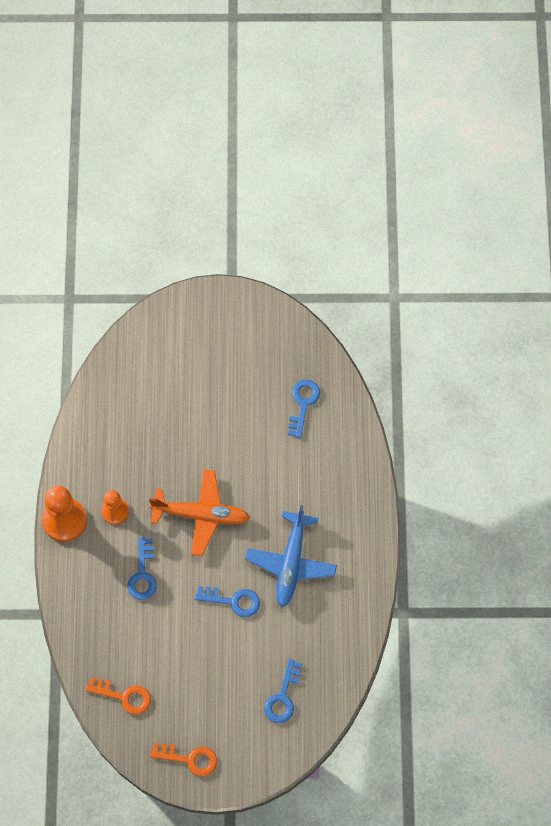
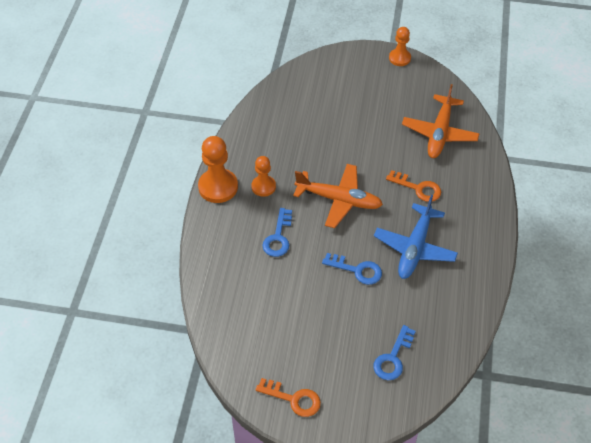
camera: 10 degrees right, 15 degrees down
orange key [86,677,151,715] -> orange key moved to [386,170,441,202]
blue key [288,380,320,438] -> orange plane [402,84,480,158]
none -> orange pawn [389,27,411,66]

